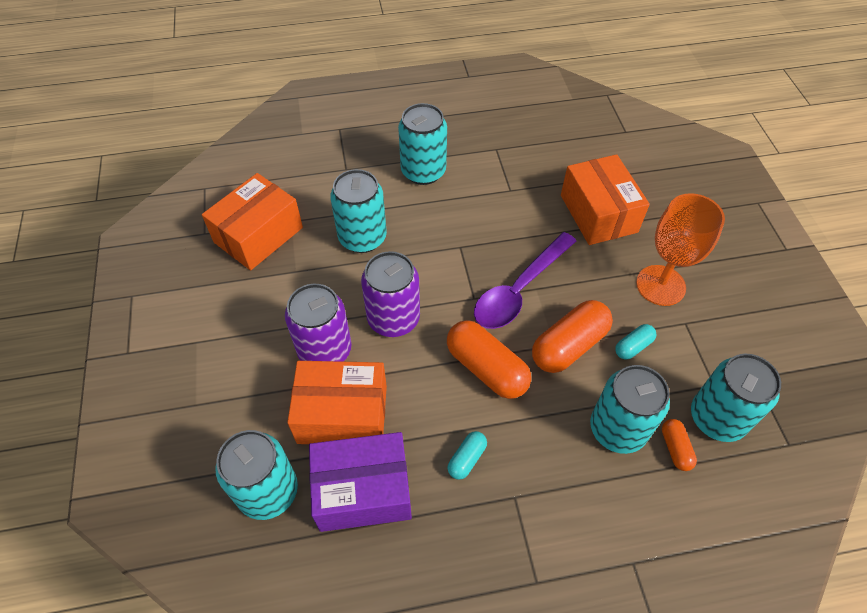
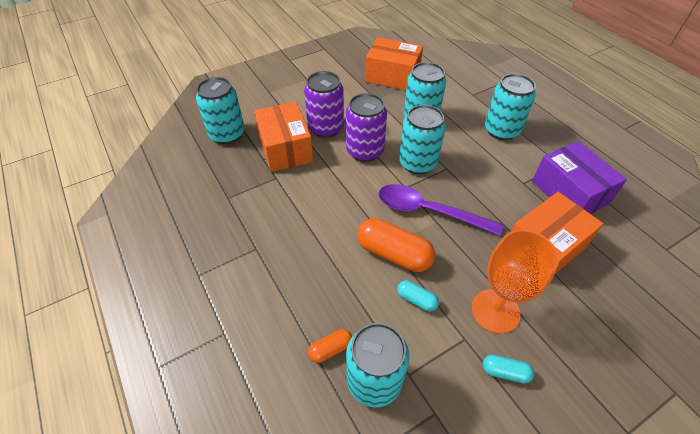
camera: 70 degrees right, 5 degrees down
purple box [309,432,412,532] -> purple box moved to [532,141,627,214]
orange capsule [447,320,531,399] -> none
turquoise capsule [448,431,487,480] -> turquoise capsule moved to [483,355,534,383]
turquoise can [590,365,670,454] -> turquoise can moved to [399,105,446,174]

